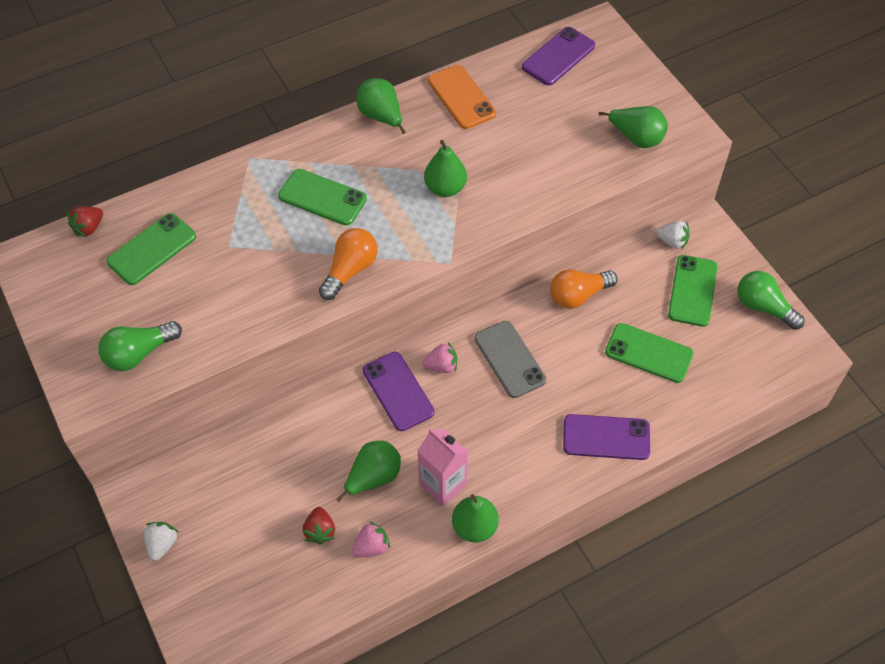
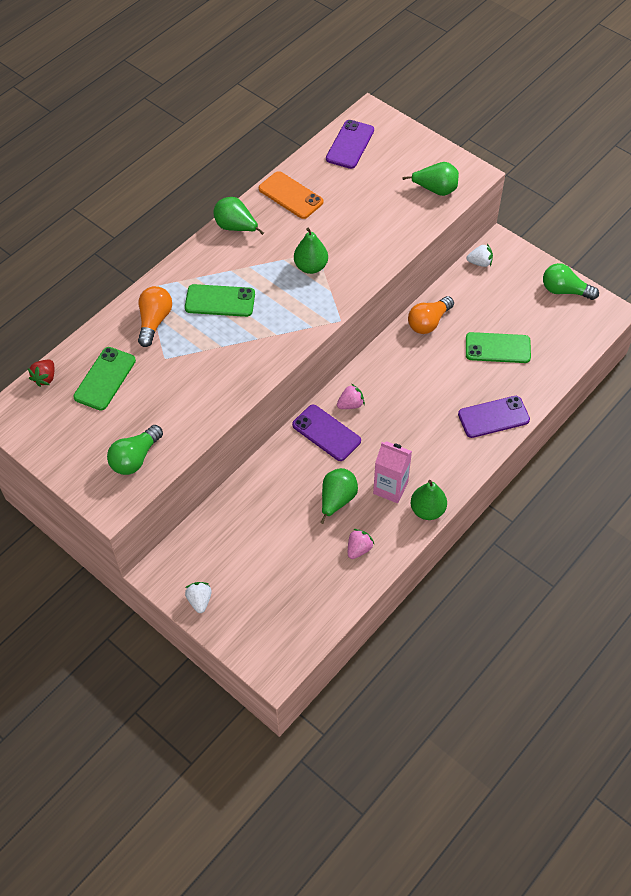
camera: 20 degrees left, 0 degrees up
red strawberry [303,507,335,545] -> none
orange light bulb [319,228,378,300] -> orange light bulb moved to [138,286,172,347]
grey phone [475,321,546,398] -> none
green phone [668,255,718,327] -> none

